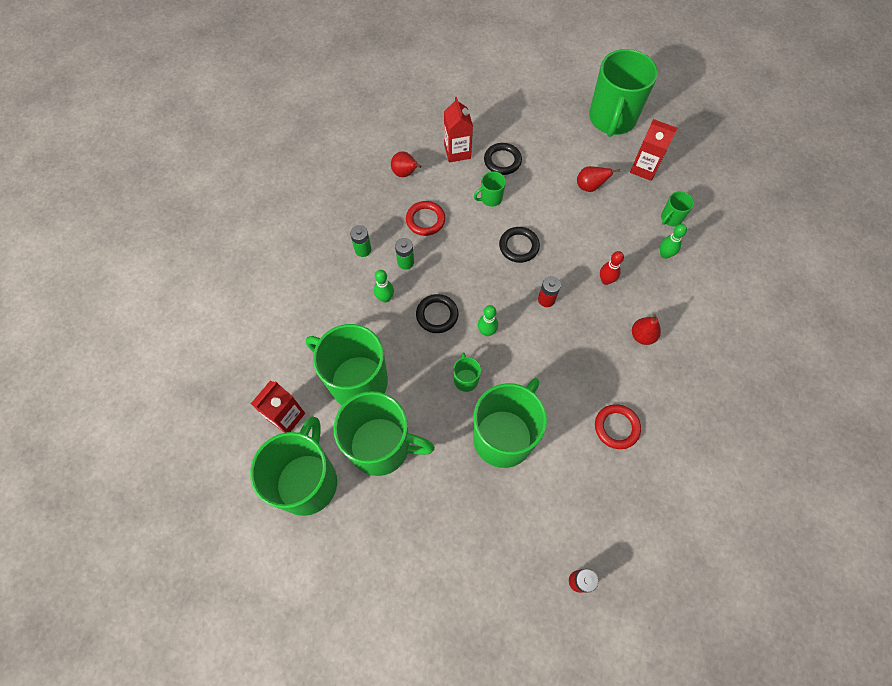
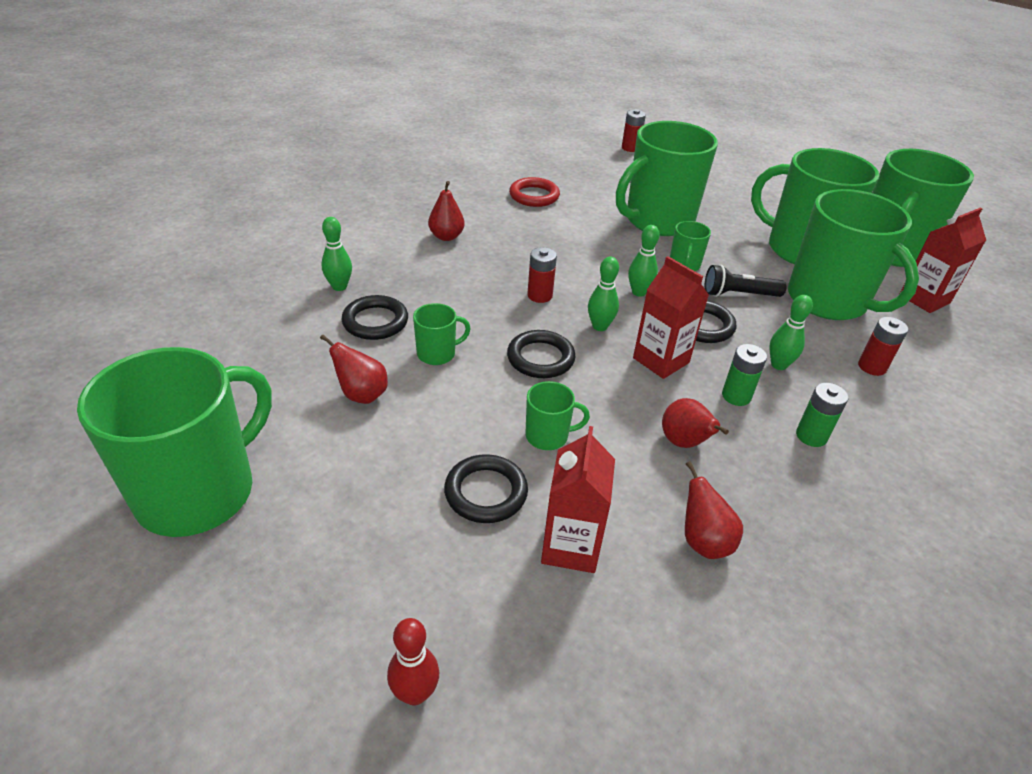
camera: 160 degrees left, 25 degrees down
red ring [406,201,445,236] -> red pear [662,398,729,448]
red bowling pin [600,251,624,285] -> red bowling pin moved to [387,618,439,705]
red carton [630,119,677,181] -> red carton moved to [633,256,709,379]
green mug [661,191,694,227] -> green mug moved to [413,303,471,365]
none -> black ring [342,295,408,340]
none -> green bowling pin [588,257,619,331]
none -> black flashlight [705,265,787,297]
none -> red battery [858,317,908,376]

